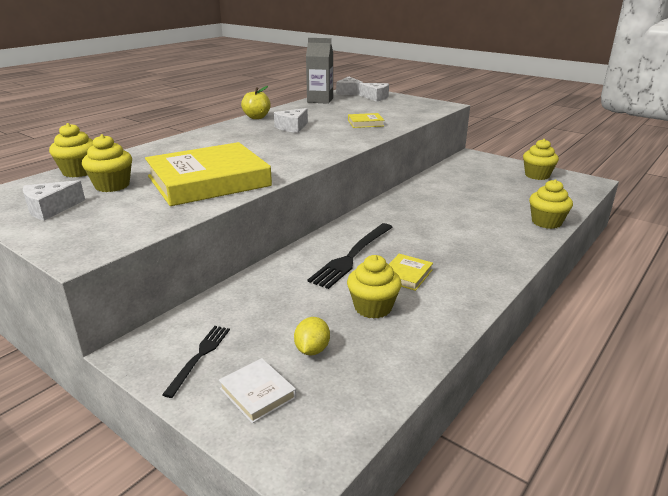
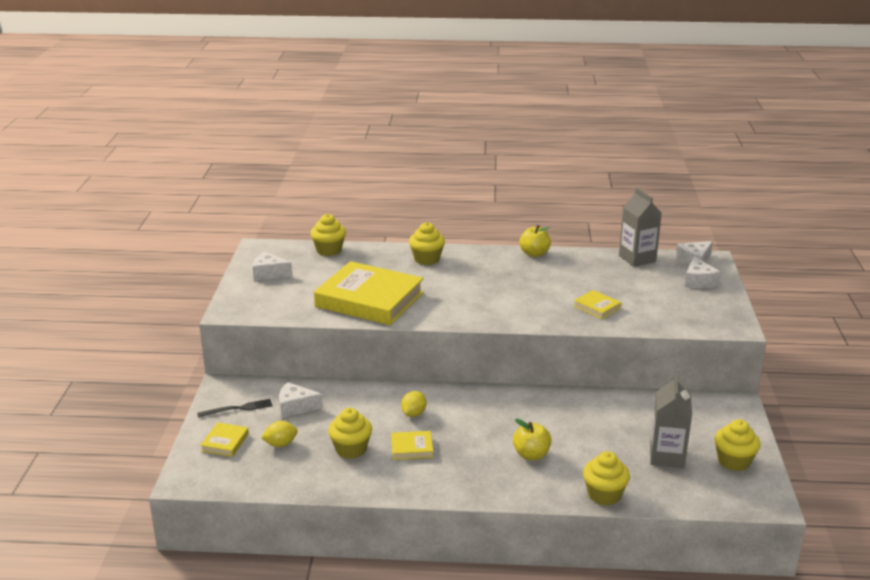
camera: 55 degrees right, 0 degrees up
yellow cupcake [82,134,132,192] -> yellow cupcake moved to [409,222,445,265]
white book [219,358,296,424] -> yellow book [200,422,249,457]
white cheese [274,108,308,133] -> white cheese moved to [279,382,323,418]
black fork [307,223,393,289] -> yellow lemon [401,391,427,417]
none -> yellow apple [513,419,551,460]
none -> grey carton [650,374,692,468]

